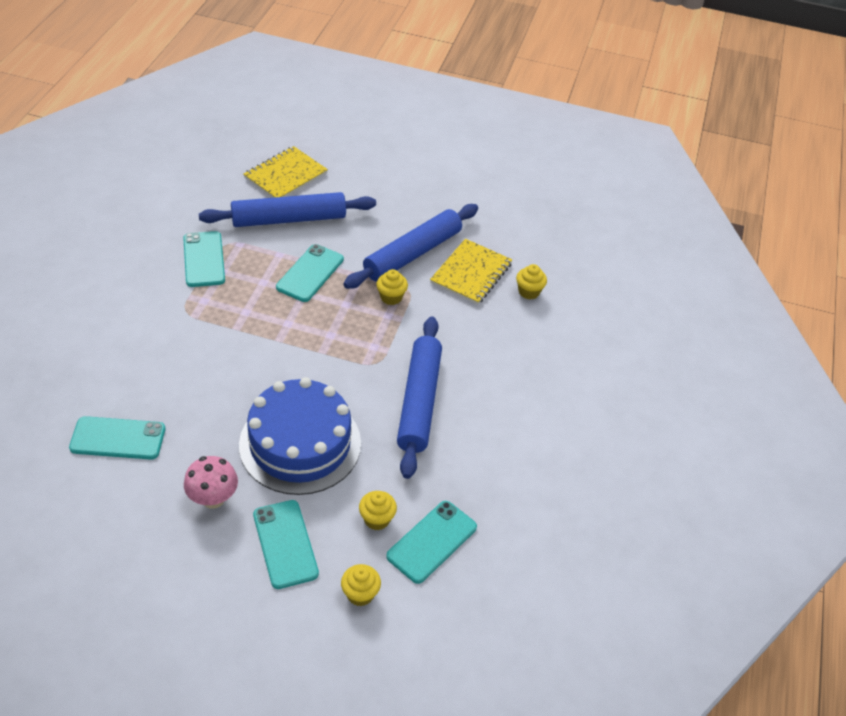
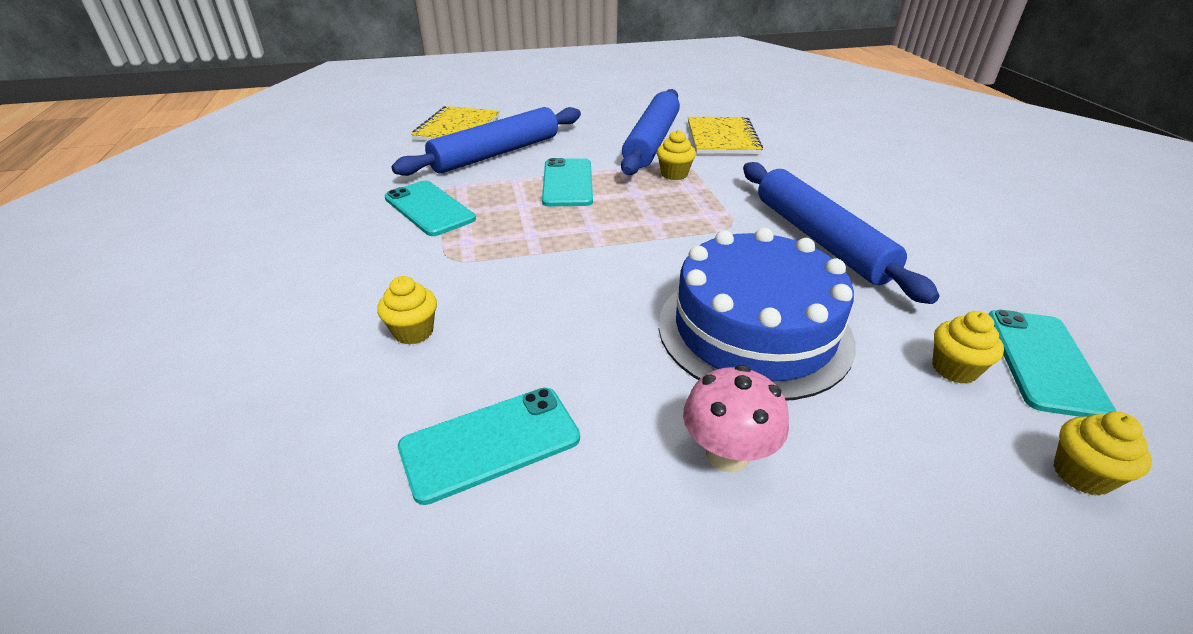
camera: 25 degrees left, 10 degrees down
turquoise phone [253,500,319,589] -> none
yellow cupcake [516,264,547,299] -> yellow cupcake moved to [377,276,437,344]

